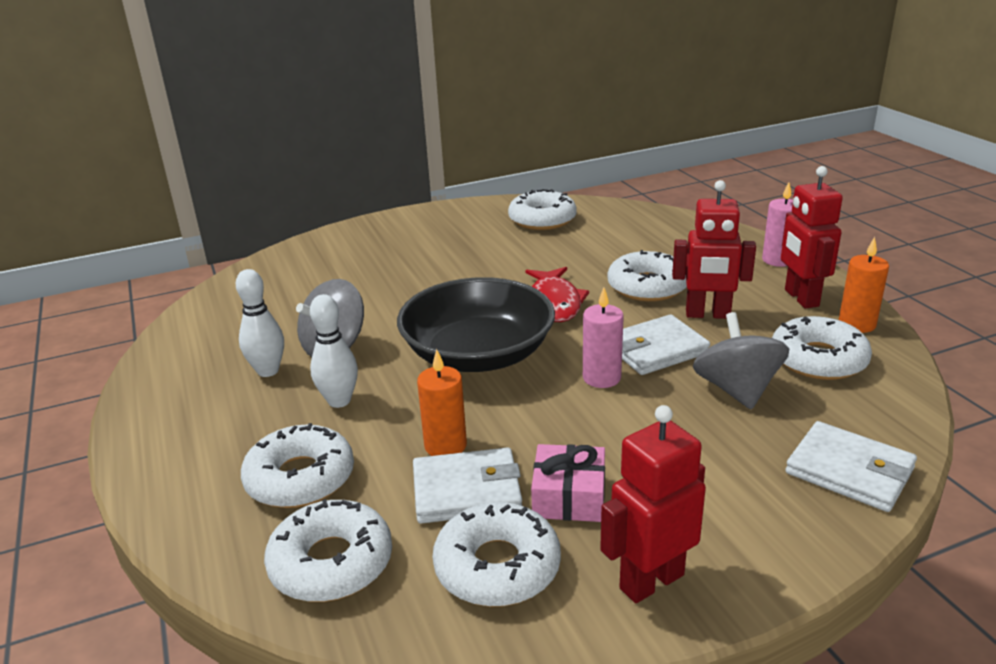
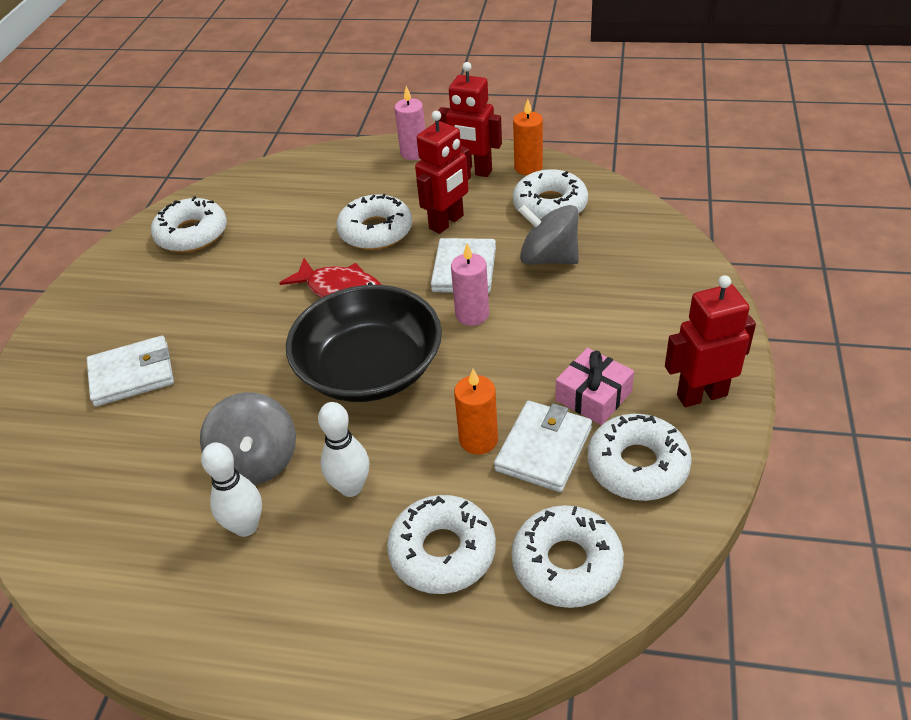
camera: 55 degrees left, 15 degrees up
red robot [600,405,706,603] -> red robot turned 75 degrees clockwise [665,275,756,407]
white wallet [785,421,917,512] -> white wallet moved to [87,336,174,407]

